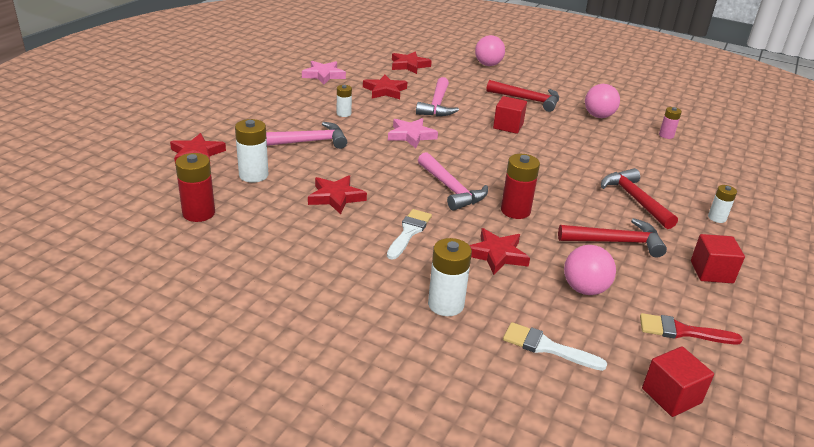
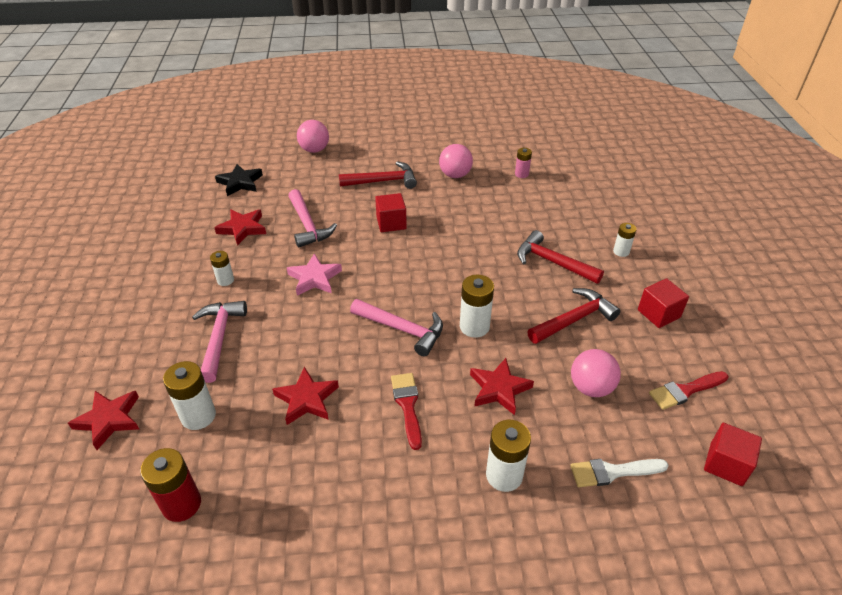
camera: 30 degrees left, 10 degrees up
pink hammer [266,122,347,149] -> pink hammer turned 45 degrees counterclockwise [192,301,247,383]
pink star [302,61,346,85] -> none
white brush [387,209,432,260] -> red brush [391,373,422,450]
red star [392,52,432,74] -> black star [215,164,263,196]
red battery [501,154,540,219] -> white battery [460,275,494,338]

